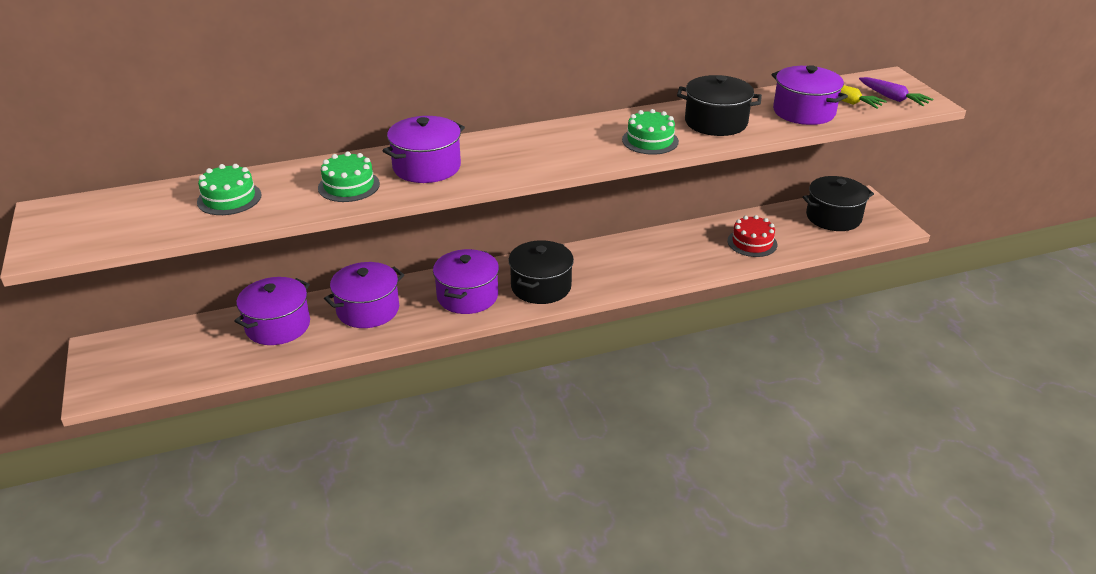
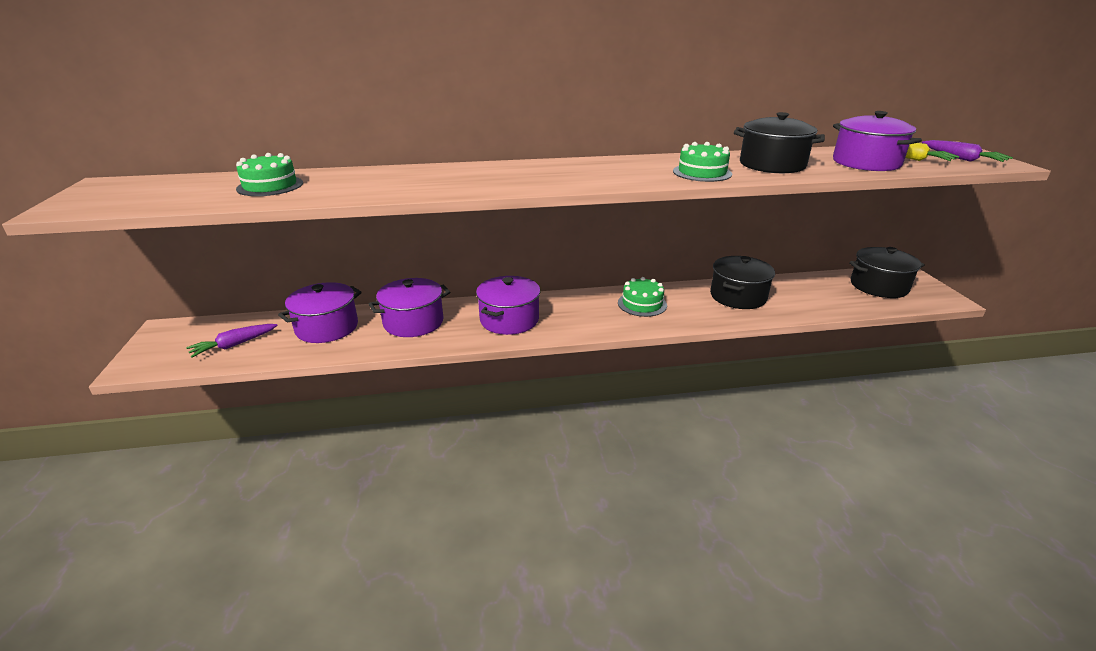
camera: 10 degrees right, 5 degrees down
green cake [318,152,380,202] -> green cake moved to [618,277,667,317]
purple pot [383,116,465,183] -> none
black pot [508,240,574,304] -> black pot moved to [710,256,775,309]
red cake [727,215,777,257] -> none
none -> purple carrot [186,324,278,358]

